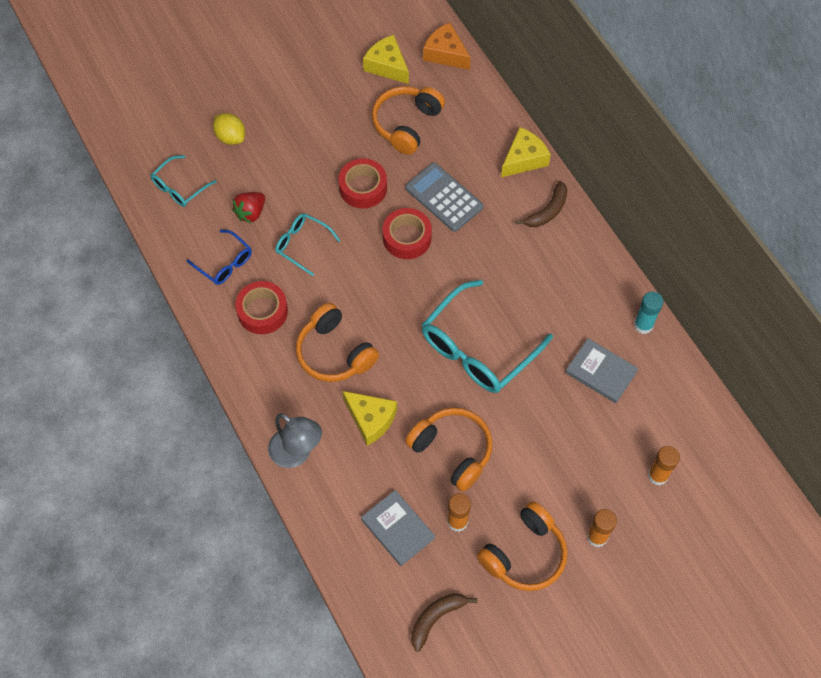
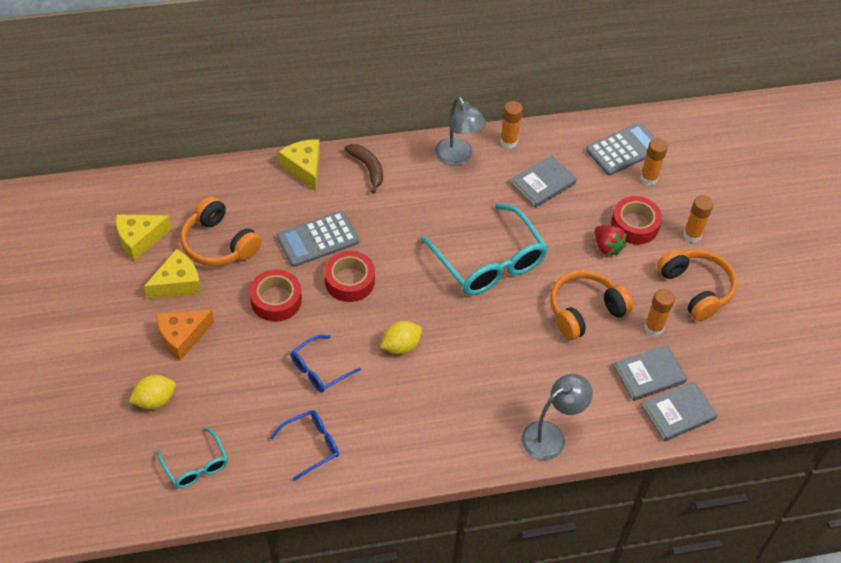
camera: 75 degrees left, 10 degrees down
red strawberry [232,192,265,223] -> red strawberry moved to [594,225,627,256]
red tape [235,281,288,334] -> red tape moved to [611,196,662,245]
turquoise glasses [275,213,340,276] -> blue glasses [291,335,361,392]
orange headphones [296,303,379,382] -> none
yellow cheese [342,391,397,446] -> yellow cheese moved to [144,249,201,299]
brown banana [411,593,477,652] -> none
orange cheese [423,22,471,70] -> orange cheese moved to [156,310,214,361]
turquoise glue stick [634,292,664,334] -> orange glue stick [500,101,523,148]
none -> yellow lemon [380,321,422,354]
none -> grey lamp [435,97,486,166]
none -> grey calculator [586,123,655,175]
none -> grey book [642,381,718,442]

